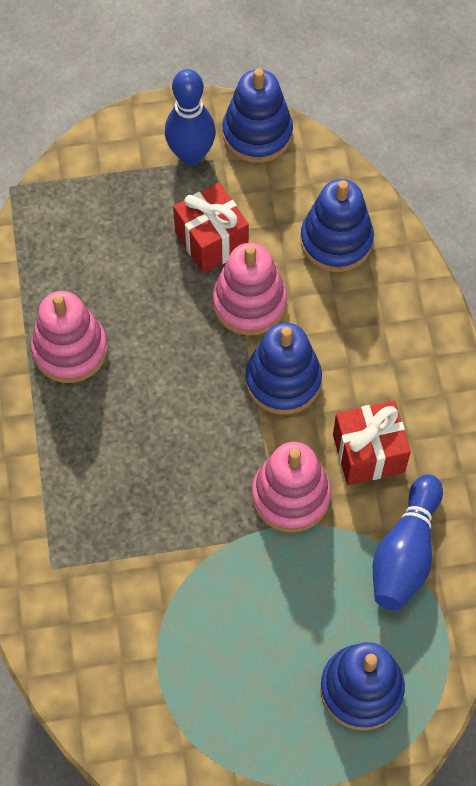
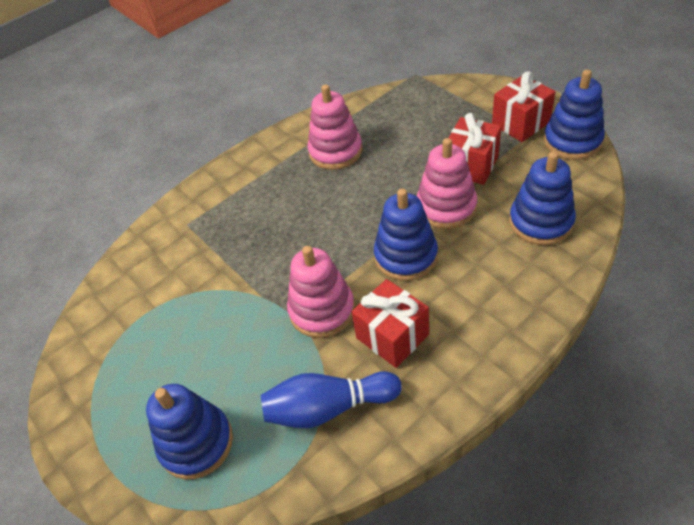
camera: 65 degrees right, 15 degrees down
blue bowling pin [165,69,216,165] -> red gift [492,71,555,142]

